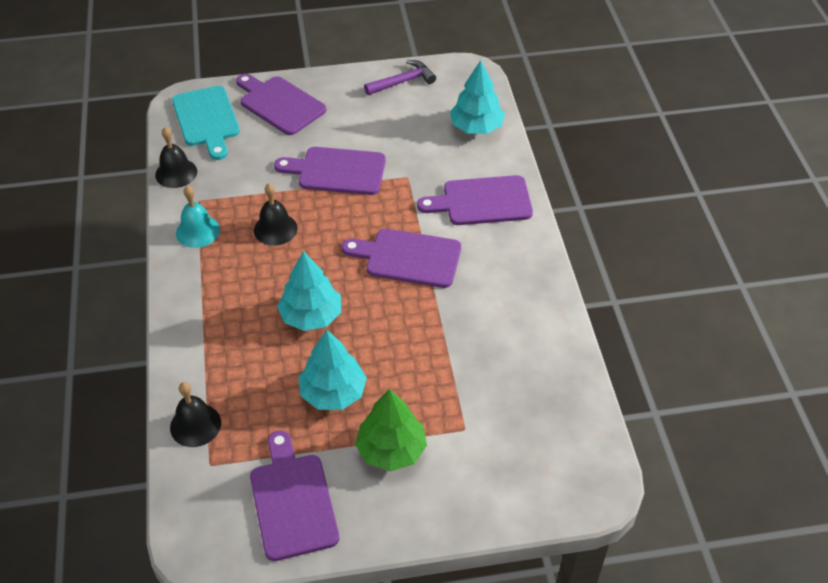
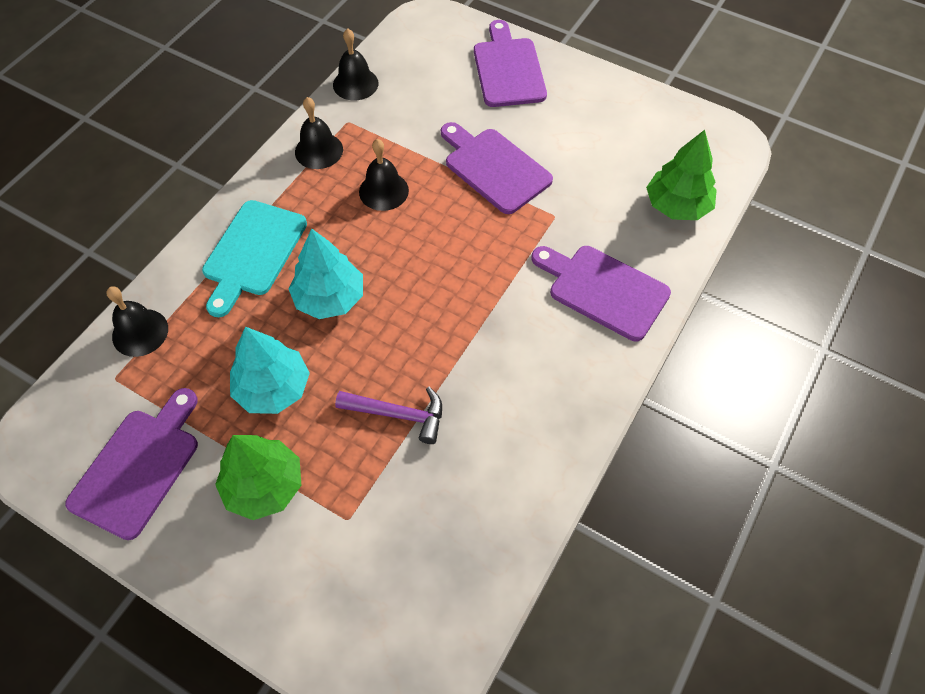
camera: 40 degrees right, 10 degrees up
turquoise cutting board [172,86,240,160] -> turquoise cutting board moved to [202,200,307,317]
turquoise bell [176,186,220,248] -> black bell [295,97,343,169]
purple cutting board [342,229,461,288] -> none
purple hammer [364,60,436,95] -> purple hammer moved to [335,387,442,444]
turquoise tree [450,60,505,134] -> green tree [646,130,717,220]

